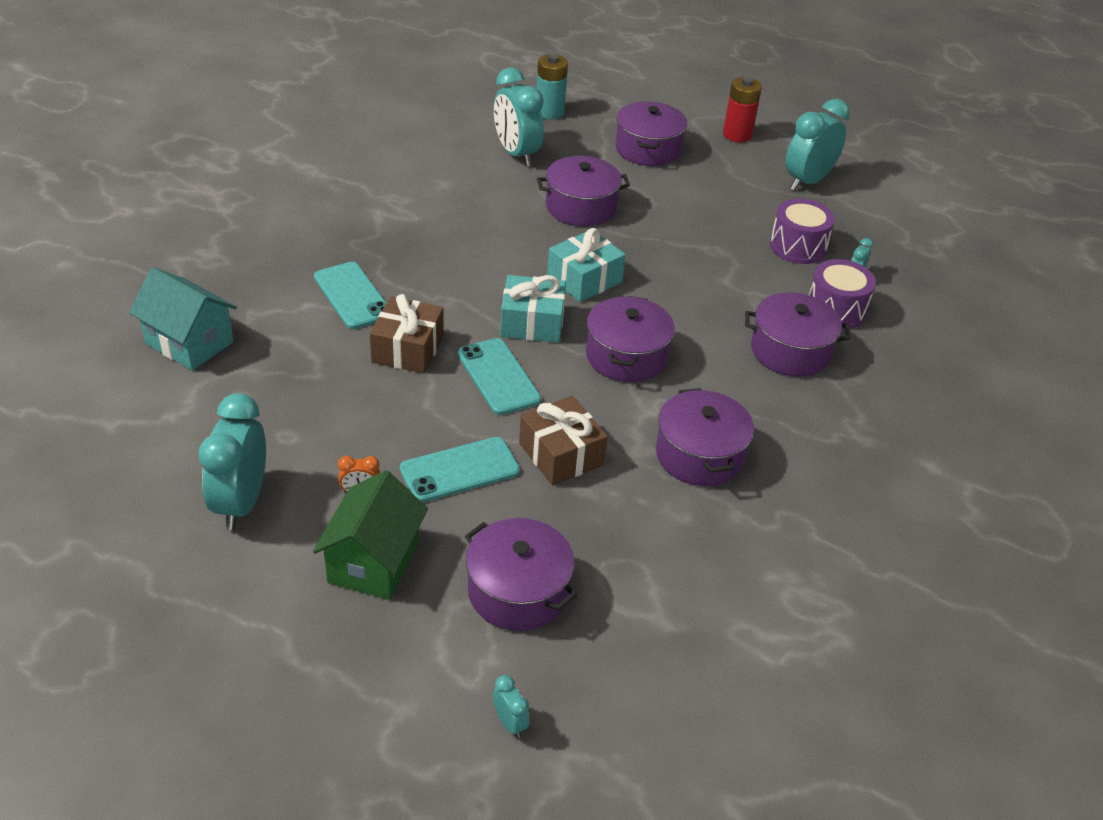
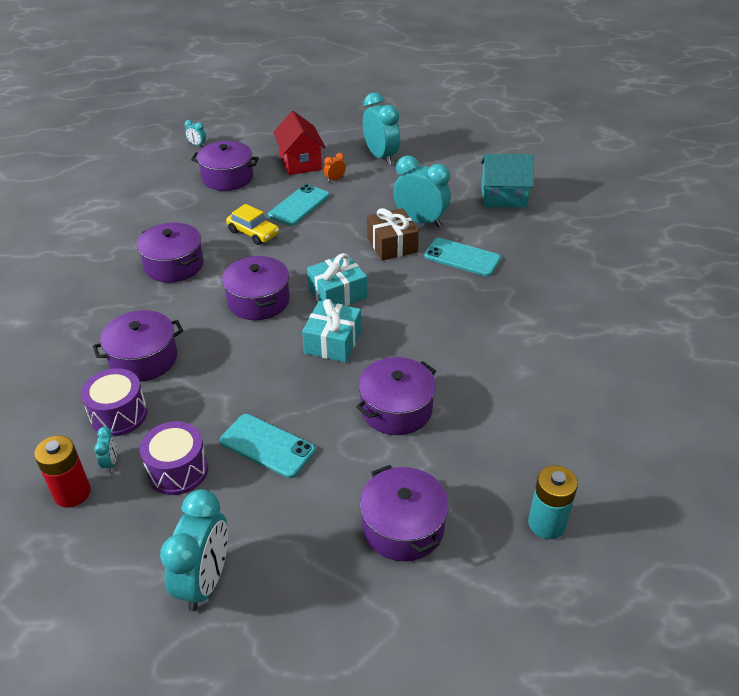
camera: 150 degrees right, 0 degrees up
green house [313,470,428,600] -> red house [273,111,326,175]
turquoise phone [457,338,541,415] -> turquoise phone moved to [220,414,315,478]
turquoise clock [494,68,544,166] -> turquoise clock moved to [393,155,451,227]
brown gift [519,396,608,485] -> yellow car [226,204,279,245]
red battery [723,77,762,142] -> red battery moved to [34,435,91,508]

